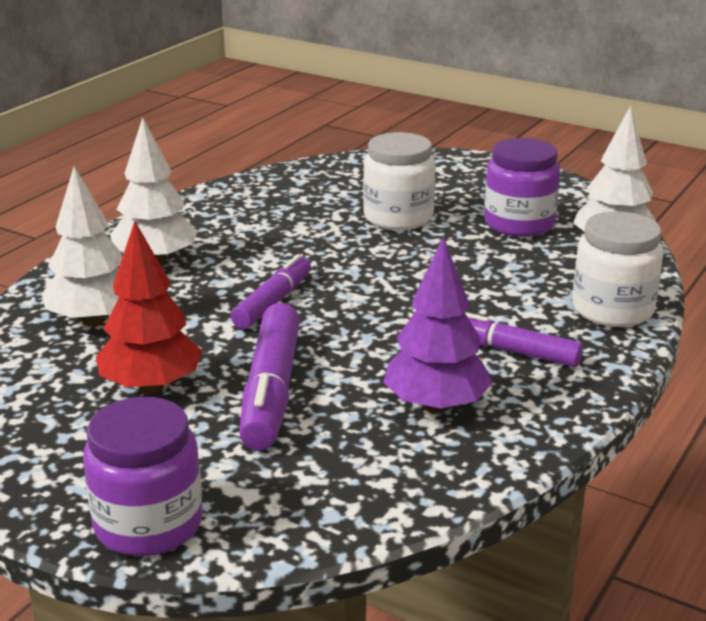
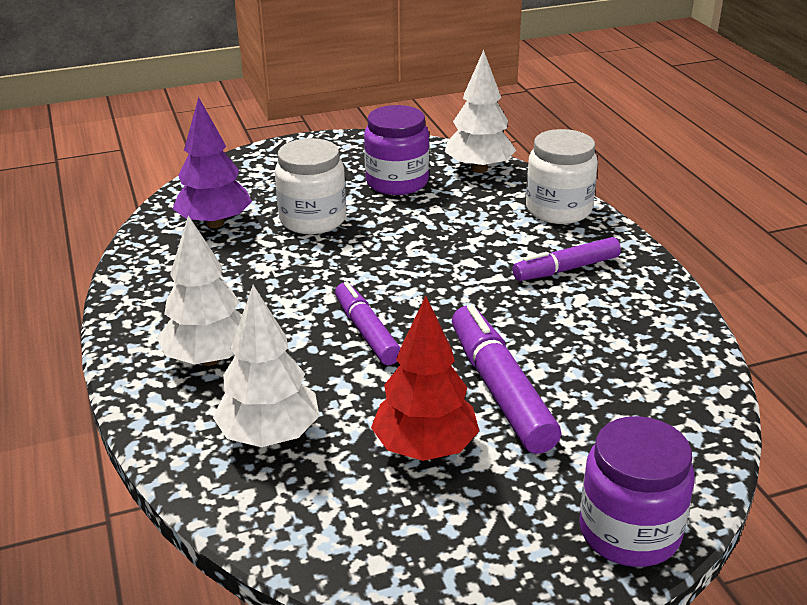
camera: 50 degrees left, 5 degrees up
purple marker [239,303,300,451] -> purple marker turned 150 degrees counterclockwise [452,304,561,454]
purple tree [383,237,493,413] -> purple tree moved to [173,97,252,228]

